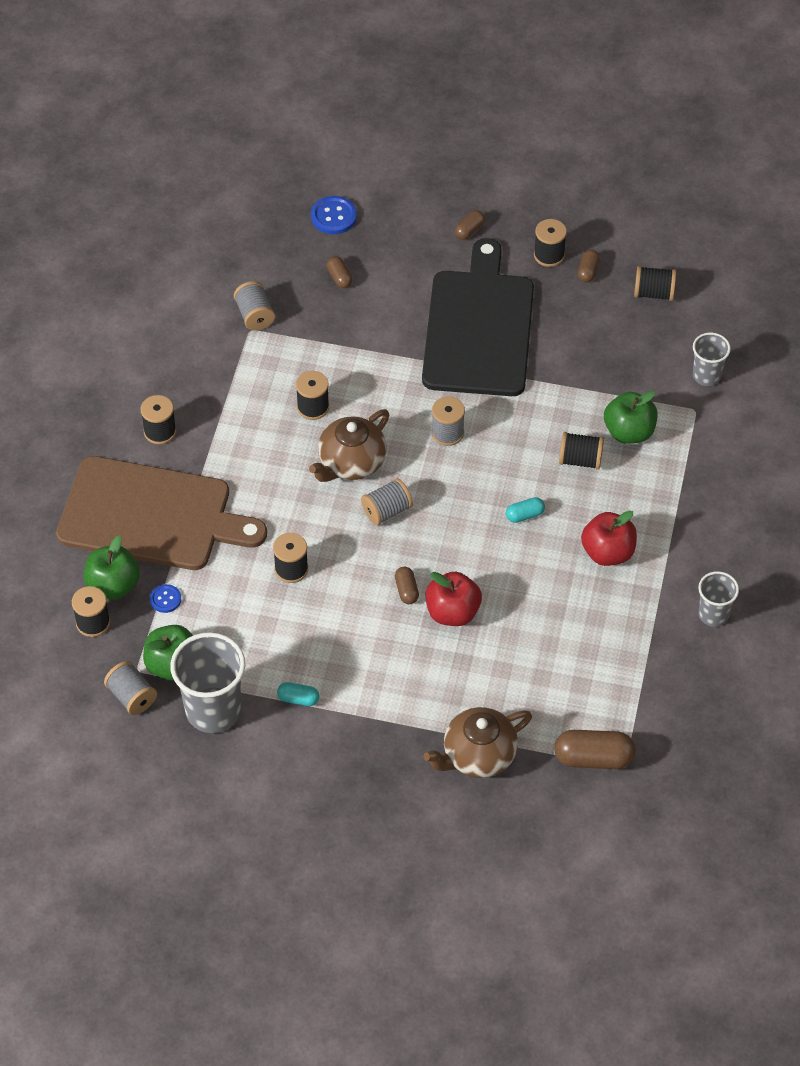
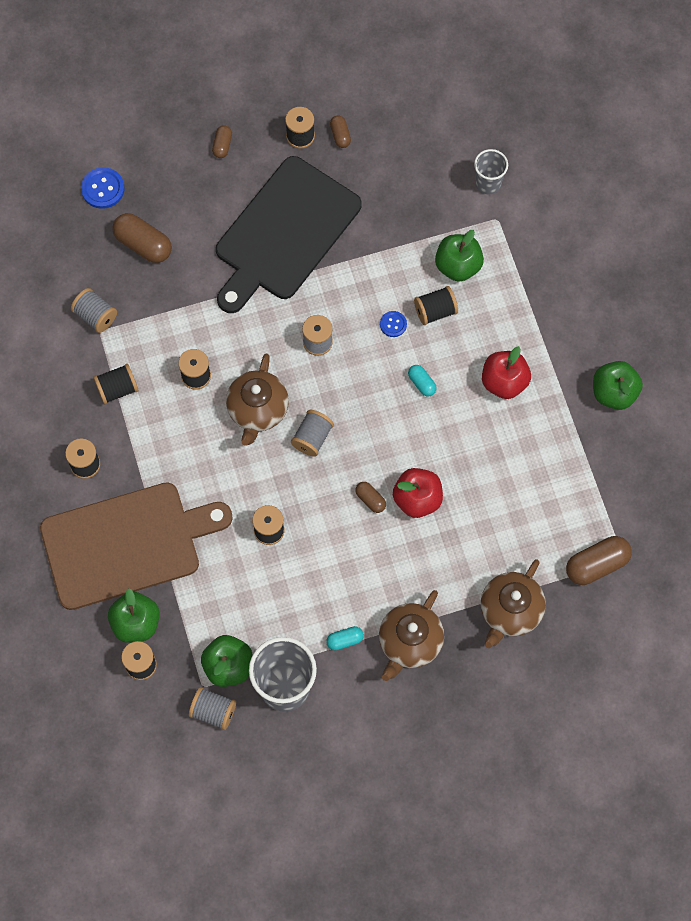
camera: 30 degrees left, 15 degrees up
blue button [150,584,181,613] -> blue button moved to [380,311,407,337]
brown capsule [327,256,353,288] -> brown capsule [112,213,172,263], size x1.85
black cutting board [422,238,534,396] -> black cutting board turned 120 degrees counterclockwise [216,156,362,313]
turquoise capsule [506,497,545,523] -> turquoise capsule turned 75 degrees counterclockwise [408,365,437,397]
black spool [634,266,676,301] -> black spool moved to [93,364,138,404]
grey cup [698,571,739,627] -> green apple [593,361,643,410]
none -> brown teapot [379,590,444,681]

